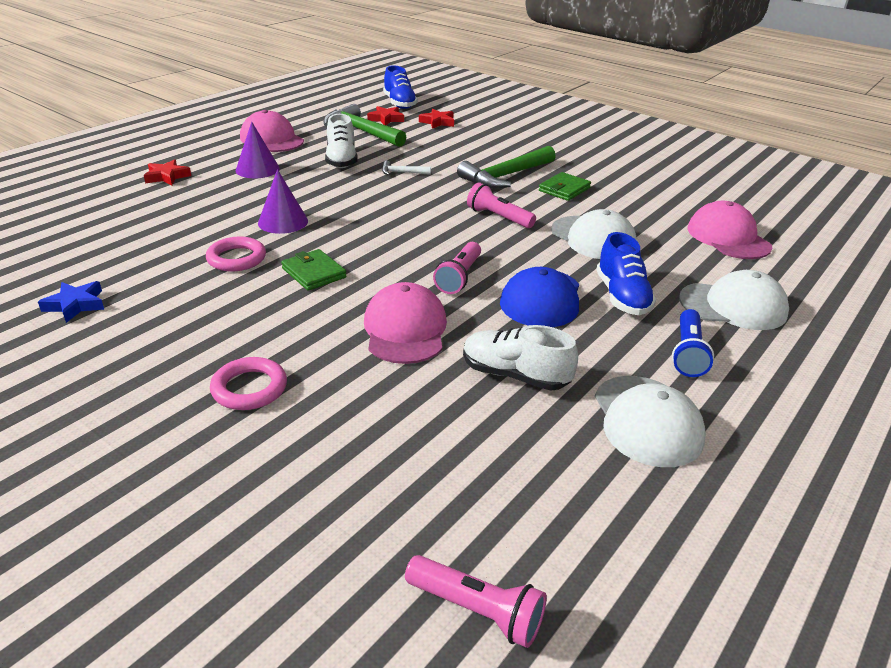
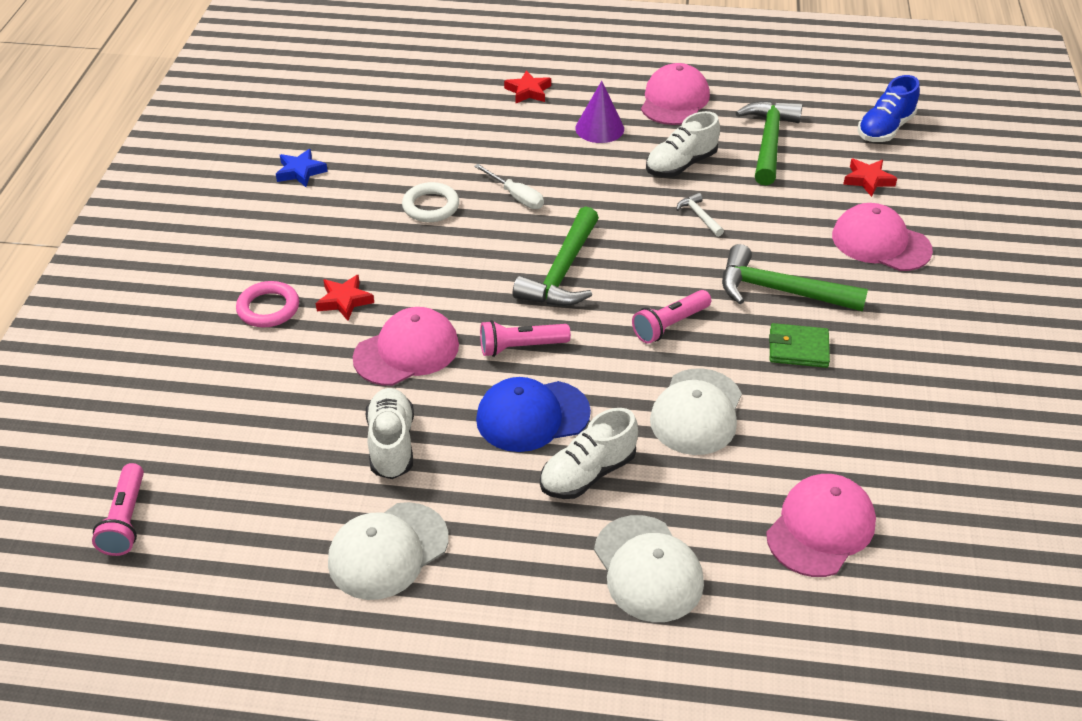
camera: 60 degrees right, 10 degrees up
pink ring [206,237,266,271] -> white ring [402,182,459,222]
purple cone [258,169,308,234] -> white screwdriver [474,164,544,209]
green wallet [281,249,346,291] -> none
red star [367,106,404,125] -> red star moved to [316,274,374,321]
pink flashlight [467,182,536,228] -> pink flashlight turned 135 degrees counterclockwise [632,290,711,344]
blue shoe [596,232,656,315] -> white shoe [540,408,638,499]
blue flashlight [672,309,714,377] -> none
none -> green hammer [513,206,599,306]
none -> pink cap [832,203,933,271]

